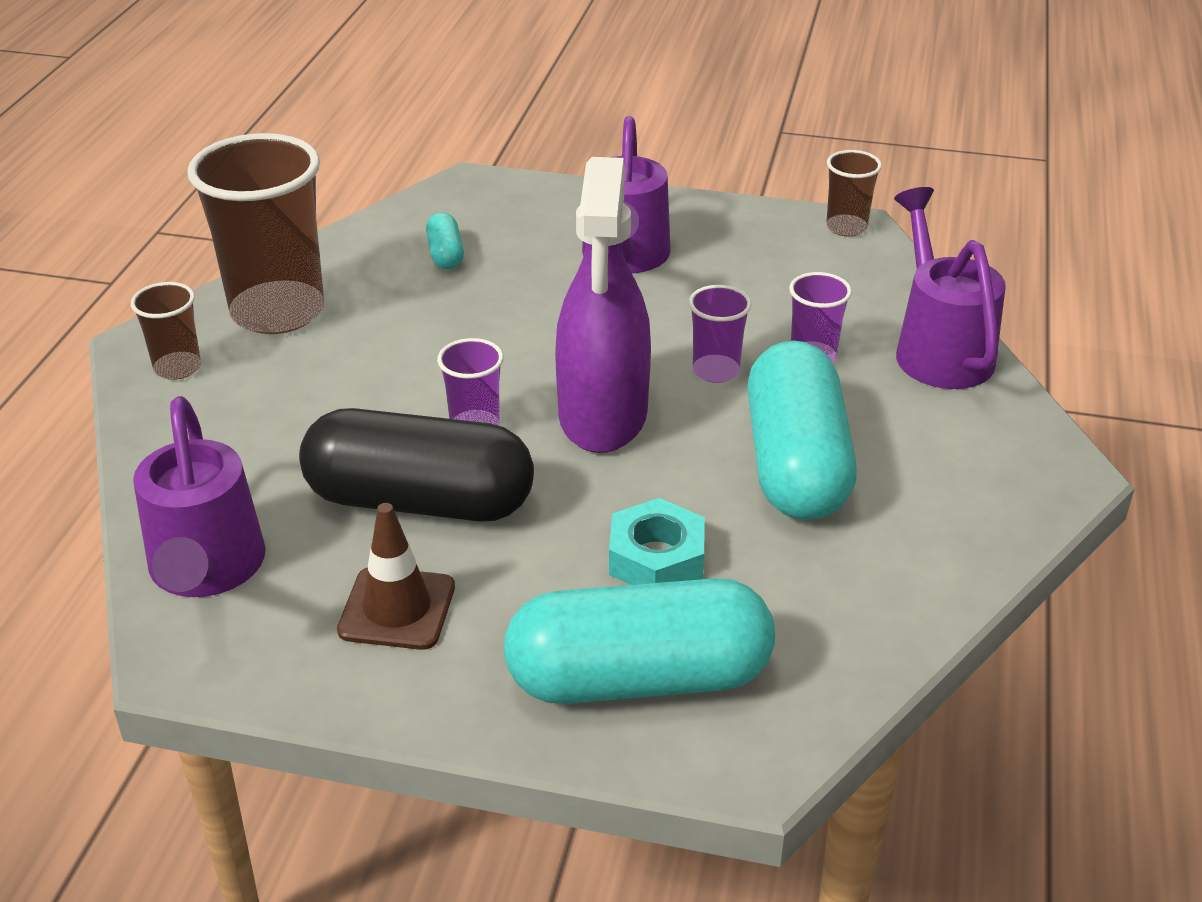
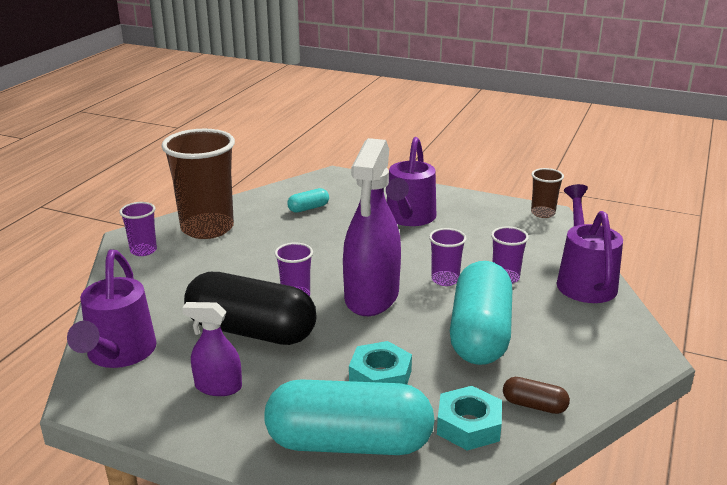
camera: 10 degrees right, 10 degrees down
brown cup [131,282,201,380] -> purple cup [119,202,157,256]
brown traffic cone [337,503,455,650] -> purple spray bottle [182,302,242,396]
turquoise capsule [426,213,464,269] -> turquoise capsule turned 60 degrees clockwise [287,188,329,213]
none -> turquoise nut [437,386,502,451]
none -> brown capsule [503,377,570,414]

